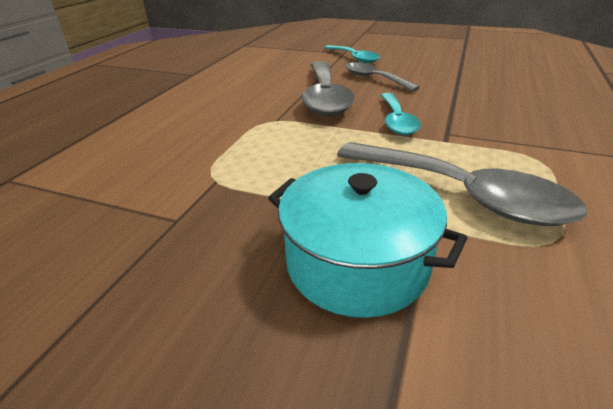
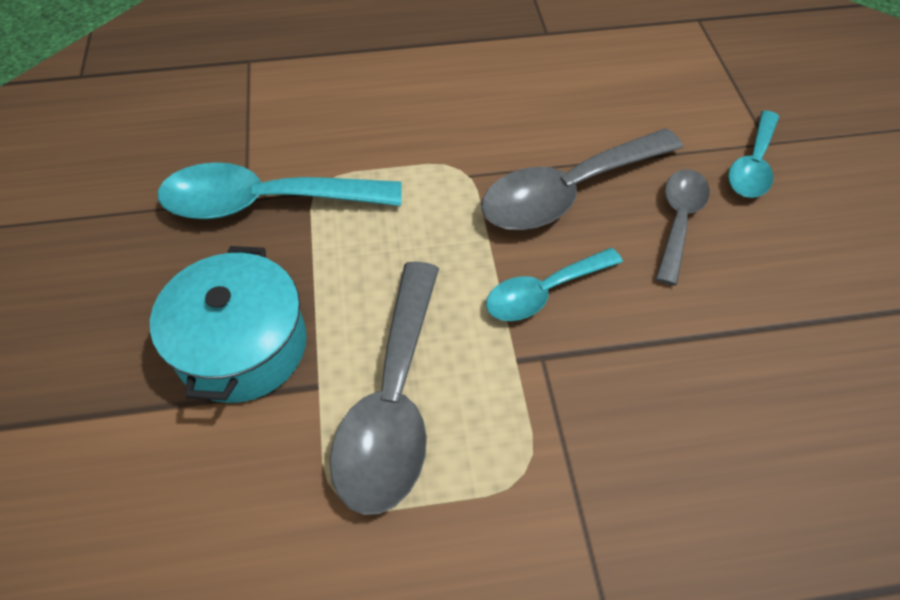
camera: 60 degrees right, 20 degrees up
none -> turquoise spoon [158,162,402,219]

